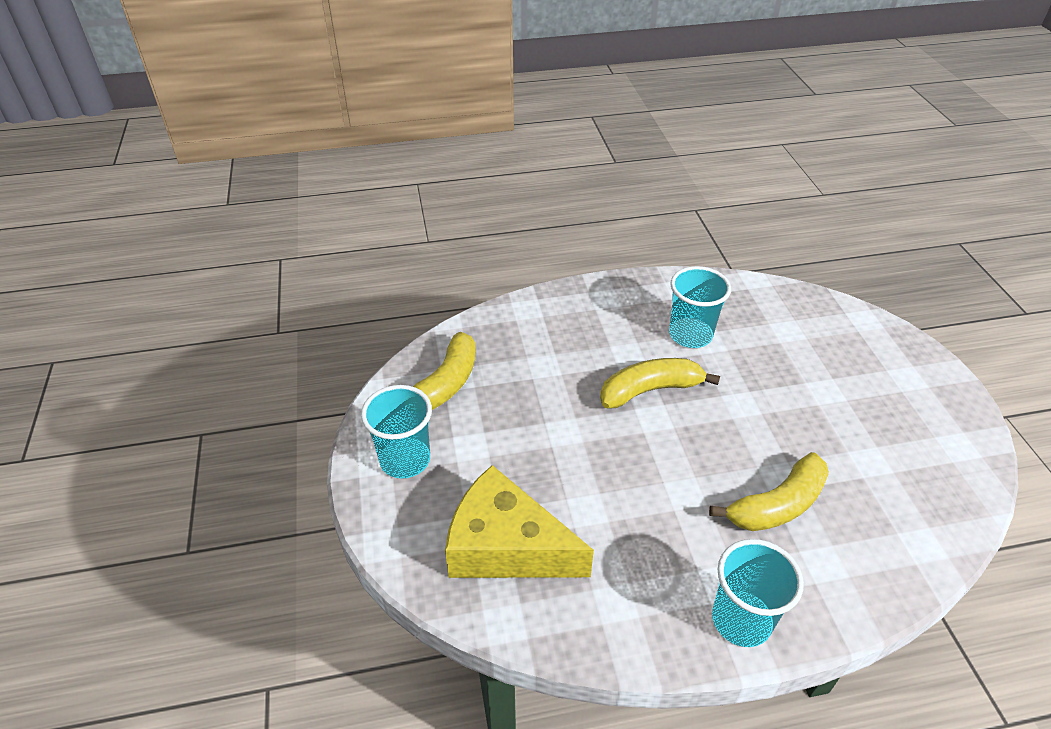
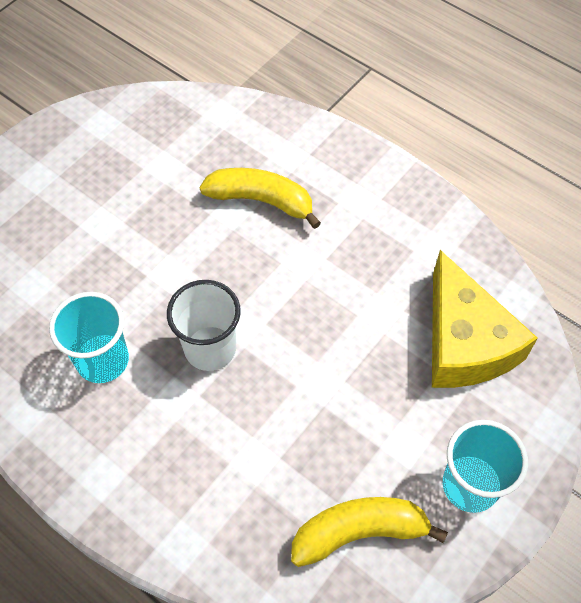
camera: 130 degrees left, 15 degrees up
yellow banana [600,358,720,409] -> white cup [167,280,241,371]
turquoise cup [712,539,804,647] -> none

